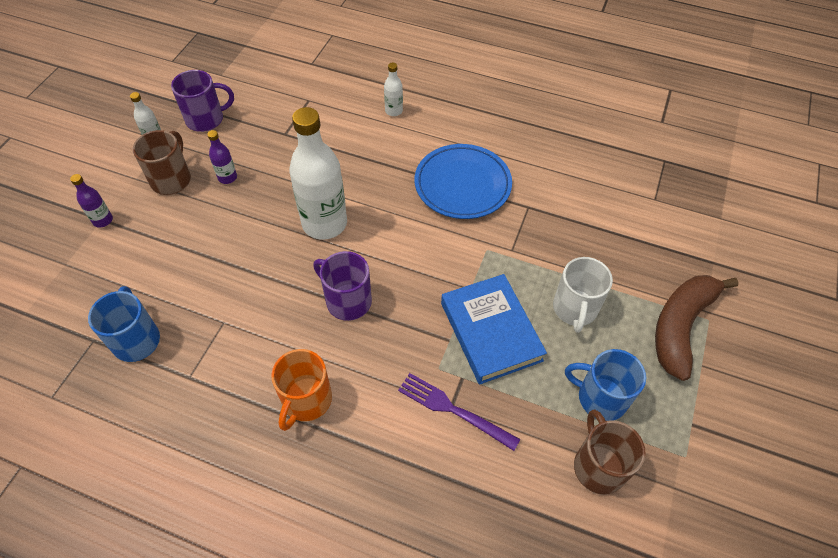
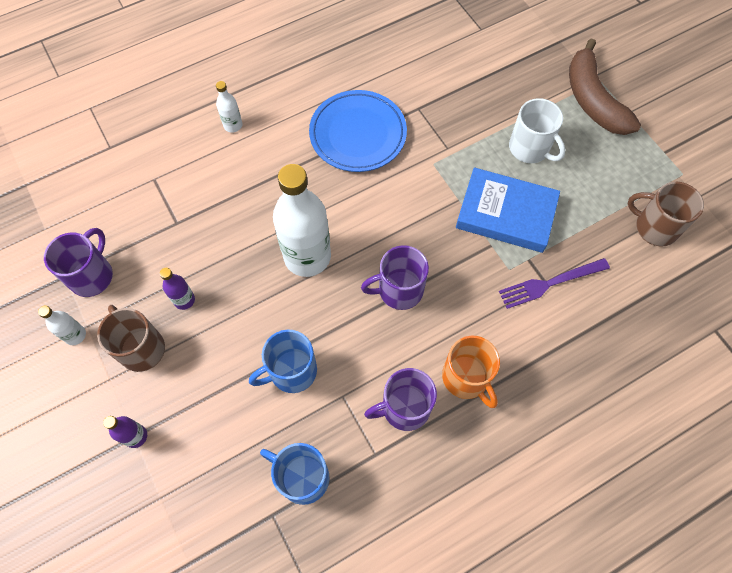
camera: 50 degrees left, 10 degrees up
blue mug [565,349,646,421] -> blue mug moved to [249,330,317,393]
none -> purple mug [364,368,437,431]

